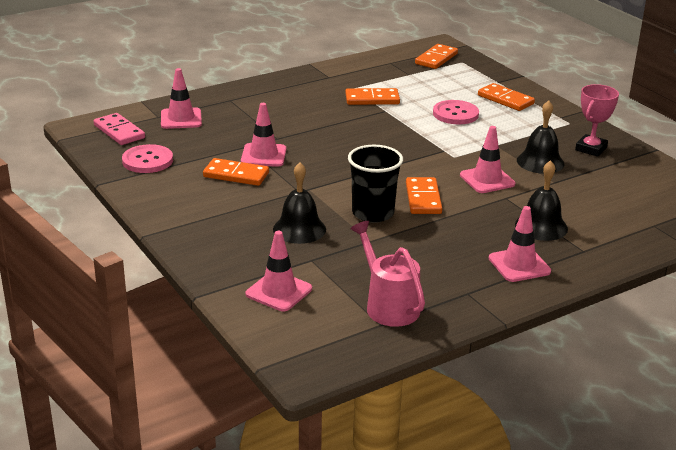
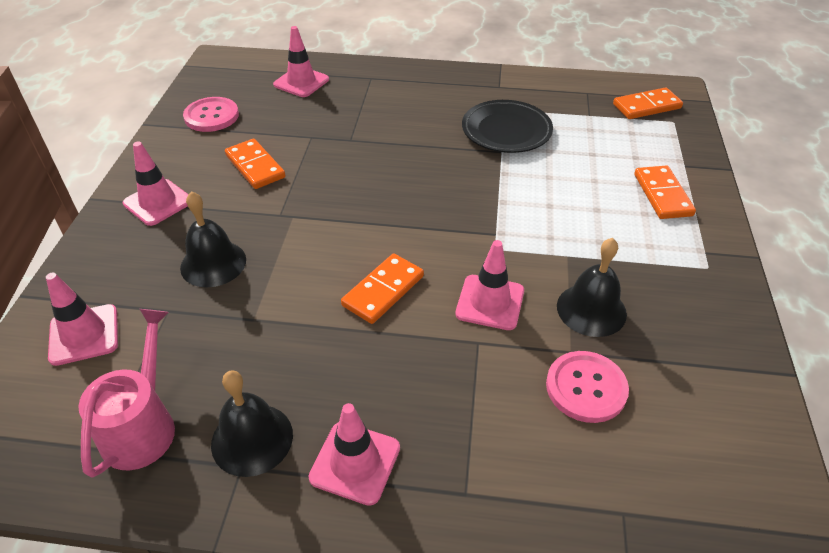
camera: 40 degrees right, 15 degrees up
pink domino [93,113,145,145] -> none
pink traffic cone [241,103,286,167] -> pink traffic cone moved to [123,142,189,226]
orange domino [345,88,400,105] -> black plate [462,100,553,153]
black cup [348,145,403,223] -> none
pink button [433,100,479,124] -> pink button moved to [546,351,629,423]
black bell [515,160,568,241] -> black bell moved to [211,370,293,477]
pink trophy [575,84,619,157] -> none

